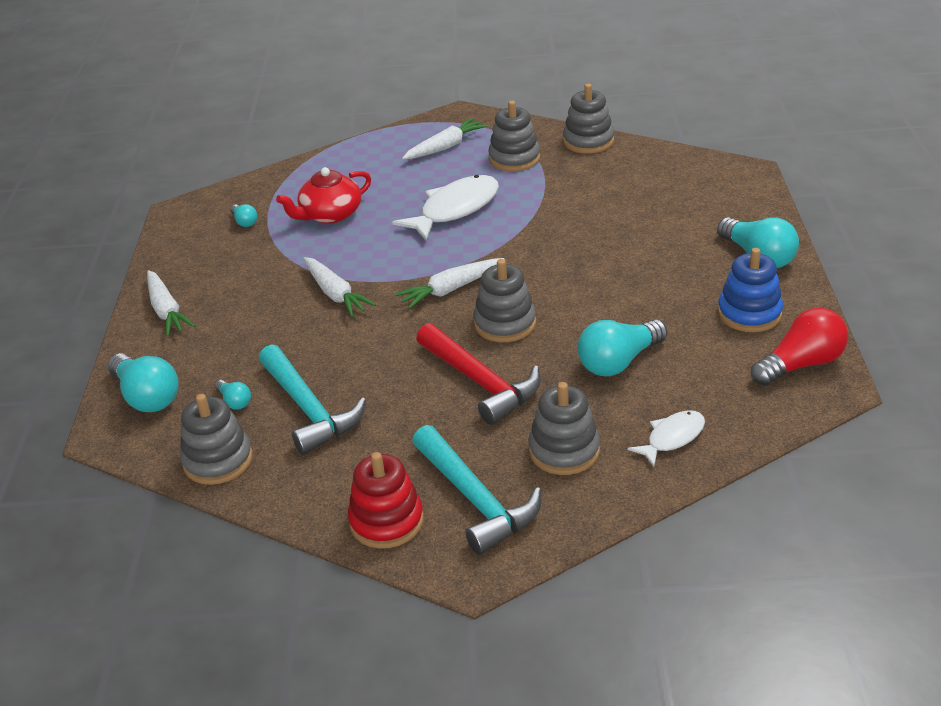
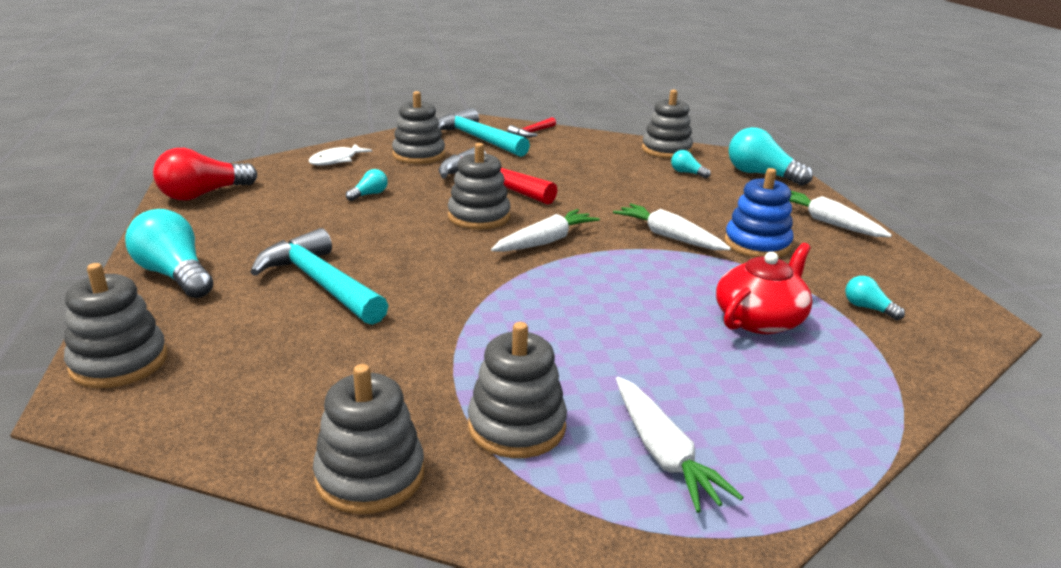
camera: 165 degrees right, 10 degrees down
turquoise hammer [259,344,366,455] -> turquoise hammer moved to [250,228,389,325]
red stacking toy [348,452,424,549] -> red hammer [507,117,556,138]
white fish [392,175,499,241] -> none
white carrot [402,118,488,160] -> white carrot turned 60 degrees counterclockwise [616,377,743,513]
turquoise light bulb [578,319,668,376] -> turquoise light bulb [346,169,388,201], size x0.49
blue stacking toy [718,248,783,332] -> blue stacking toy moved to [724,168,793,258]
none -> grey stacking toy [64,263,167,388]

